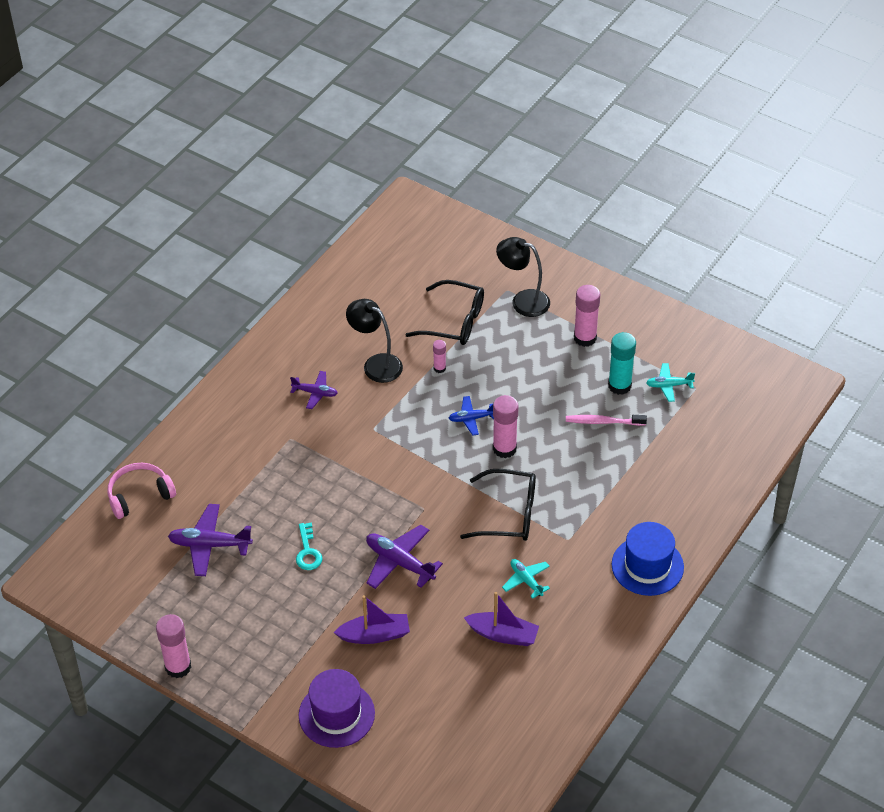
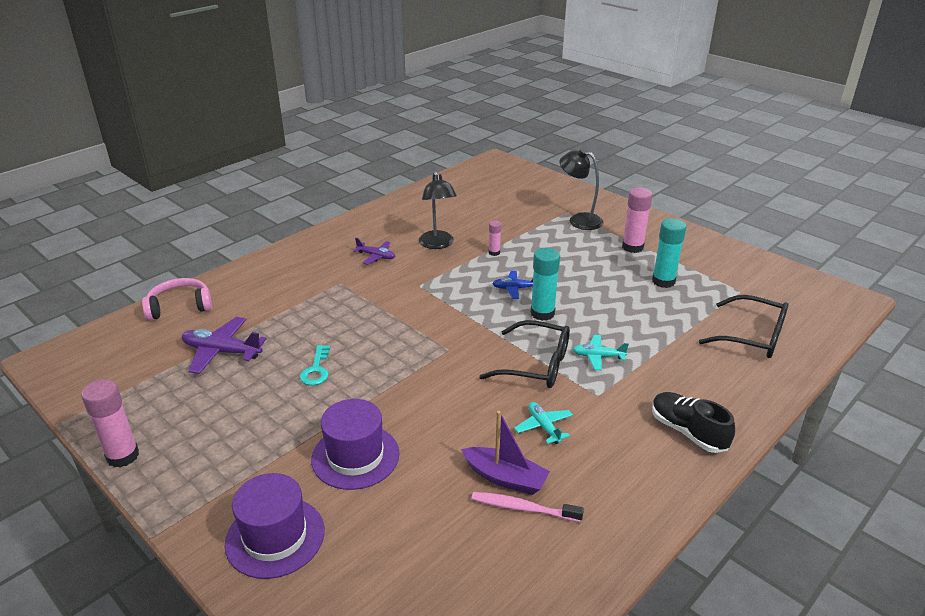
camera: 10 degrees right, 15 degrees down
purple boat [333,595,410,644] -> purple hat [311,399,400,490]
black lamp [346,299,403,383] -> black lamp turned 150 degrees counterclockwise [419,171,457,249]
purple plane [366,525,443,589] -> none
black glasses [405,280,484,345] -> black glasses moved to [699,295,789,358]
pink glue stick [493,395,519,458] -> turquoise glue stick [531,248,560,321]
pink toothbrush [566,415,647,426] -> pink toothbrush moved to [471,492,584,522]
blue hat [612,522,684,596] -> black shoe [652,392,735,453]
turquoise plane [646,363,695,402] -> turquoise plane moved to [573,335,629,370]

